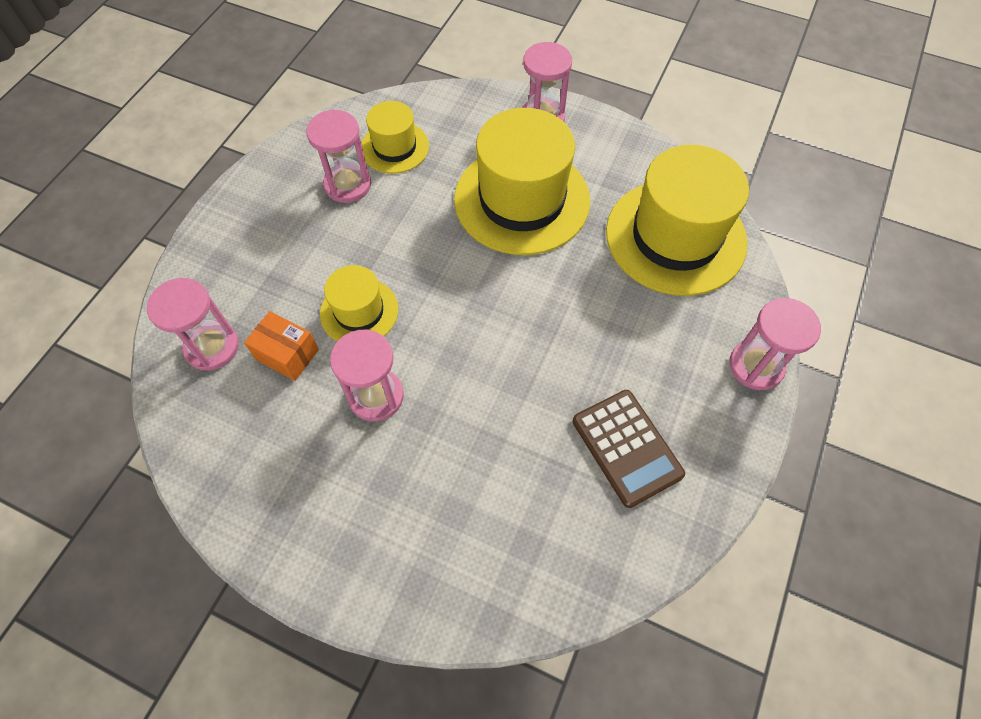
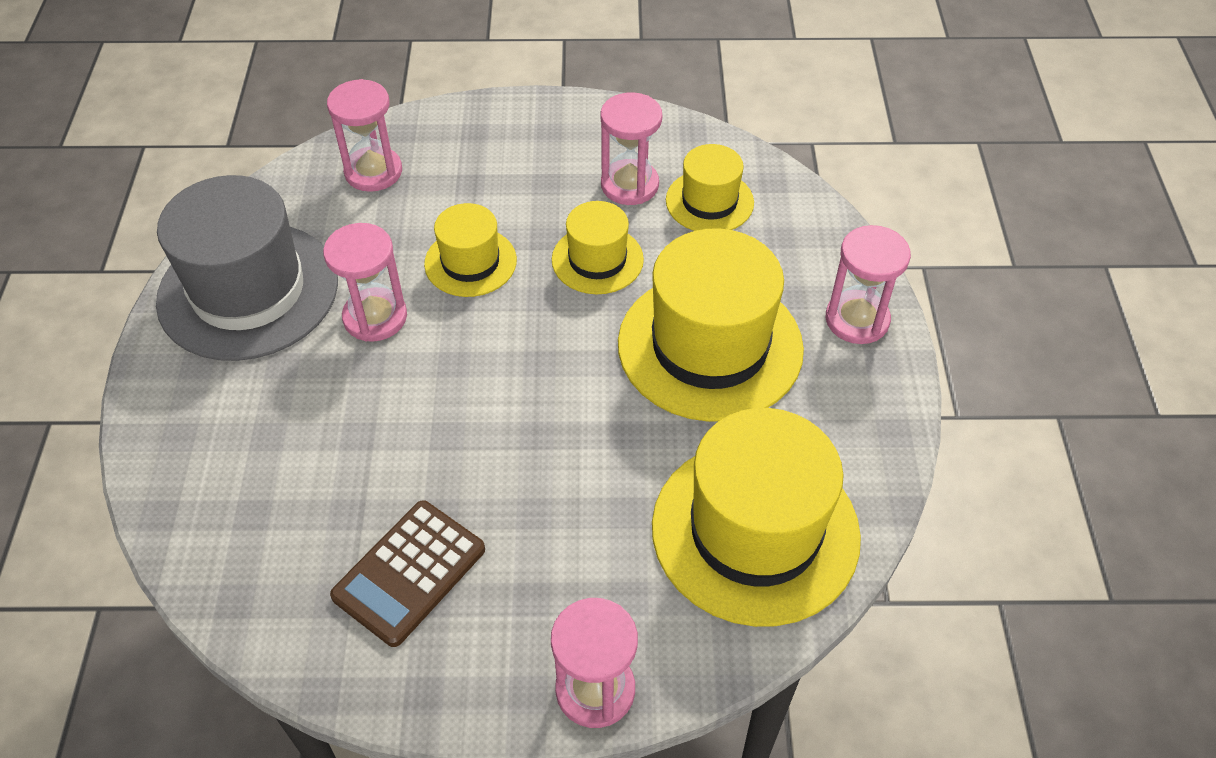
camera: 65 degrees right, 10 degrees down
orange box [244,311,319,381] -> none
none -> grey hat [156,175,338,361]
none -> yellow hat [552,201,644,294]

